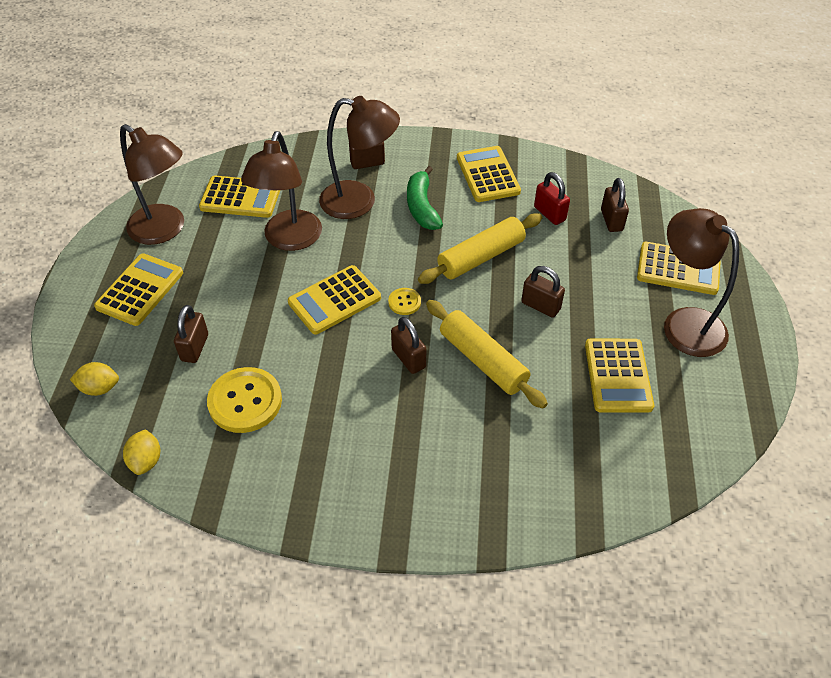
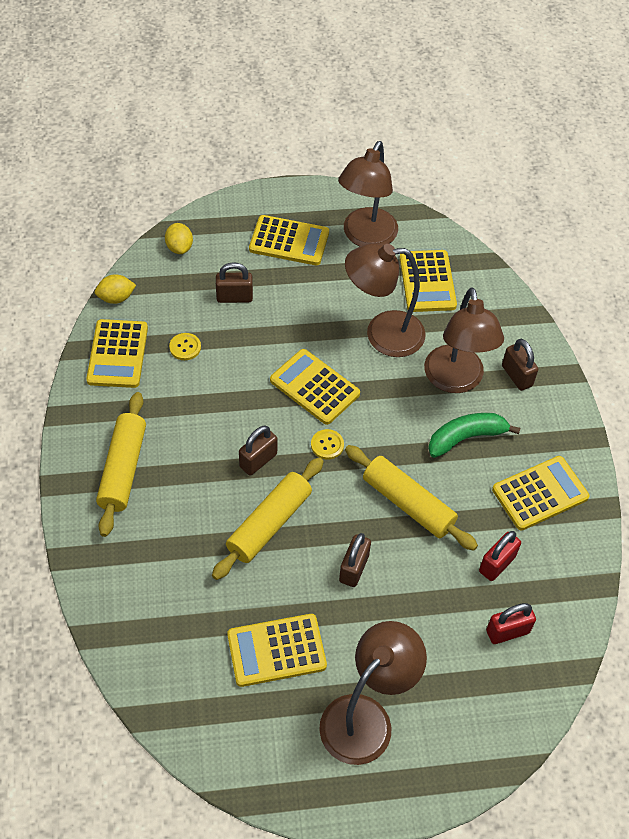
camera: 75 degrees right, 5 degrees up
yellow button [207,367,282,433] -> yellow button [169,333,201,360], size x0.49
brown padlock [601,178,629,232] -> red padlock [486,603,536,644]
yellow calculator [637,242,721,295] -> yellow calculator moved to [86,319,148,388]
none -> yellow rolling pin [96,392,146,537]

